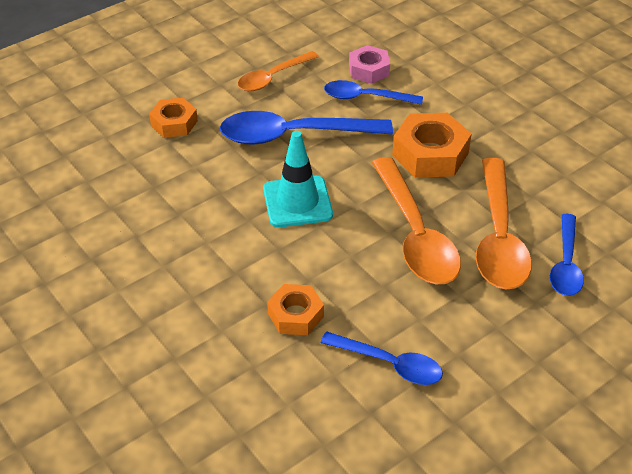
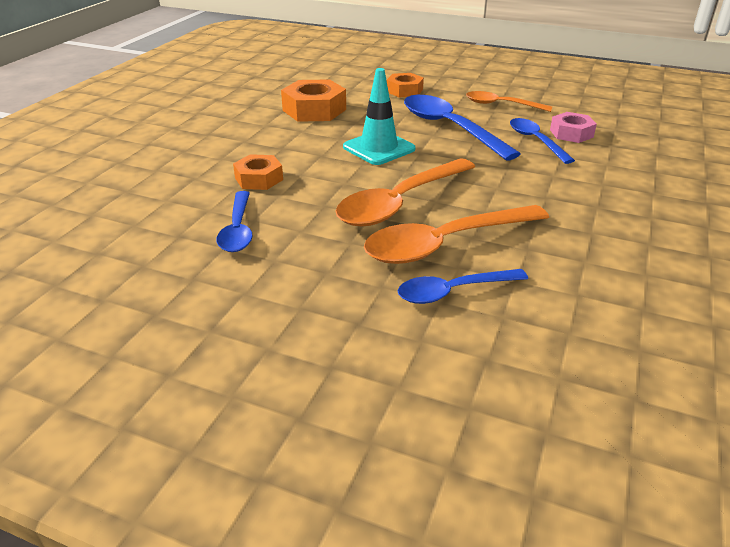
camera: 60 degrees right, 10 degrees down
orange nut [392,113,471,178] -> orange nut moved to [281,79,346,122]

